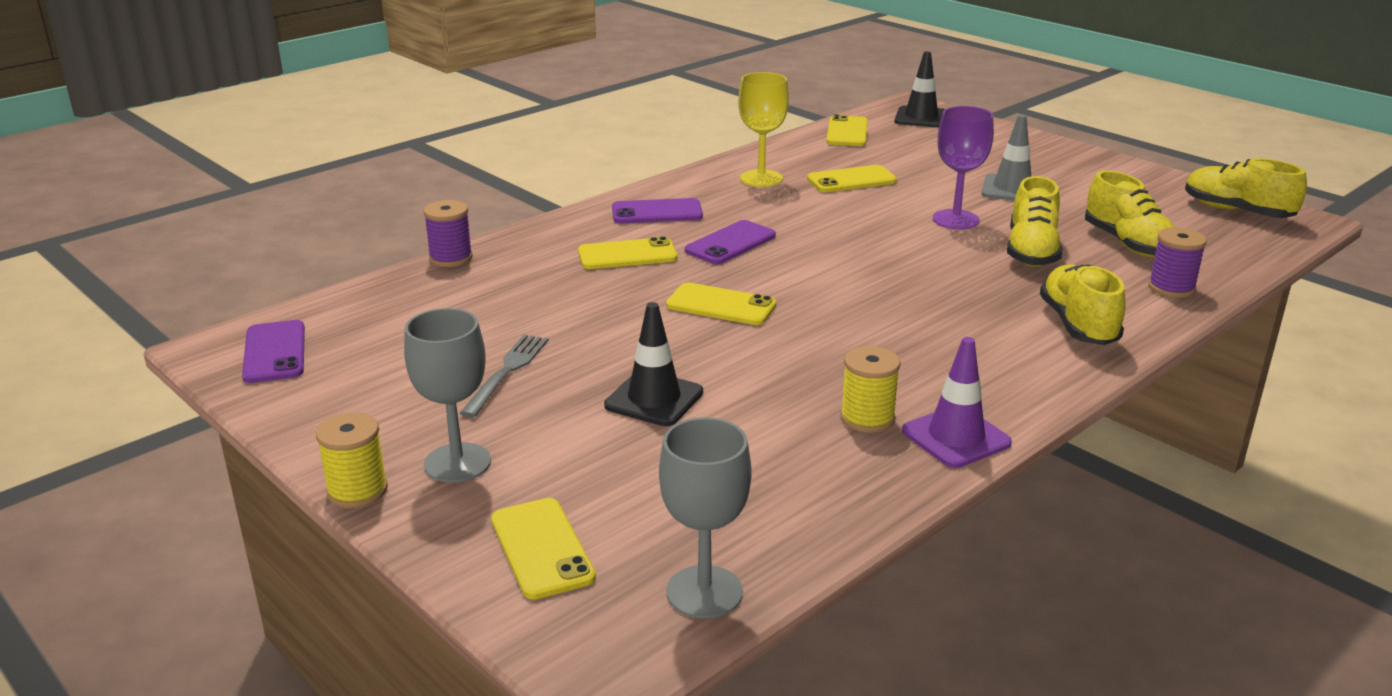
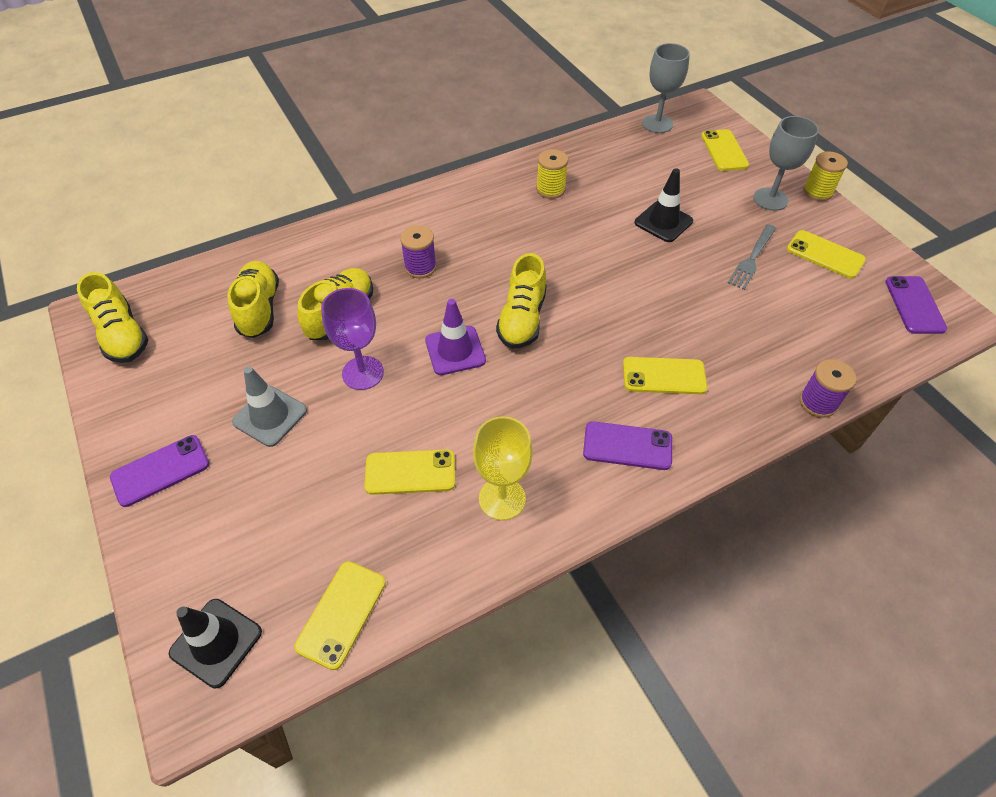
camera: 165 degrees left, 25 degrees up
yellow phone [666,283,776,325] -> yellow phone moved to [787,230,866,279]
purple phone [685,220,776,264] -> purple phone moved to [110,435,209,507]
purple traffic cone [902,337,1012,468] -> purple traffic cone moved to [425,299,486,375]
yellow shoe [1040,264,1126,345] -> yellow shoe moved to [496,253,547,349]
purple spool [1148,227,1207,298] -> purple spool moved to [400,225,437,278]

